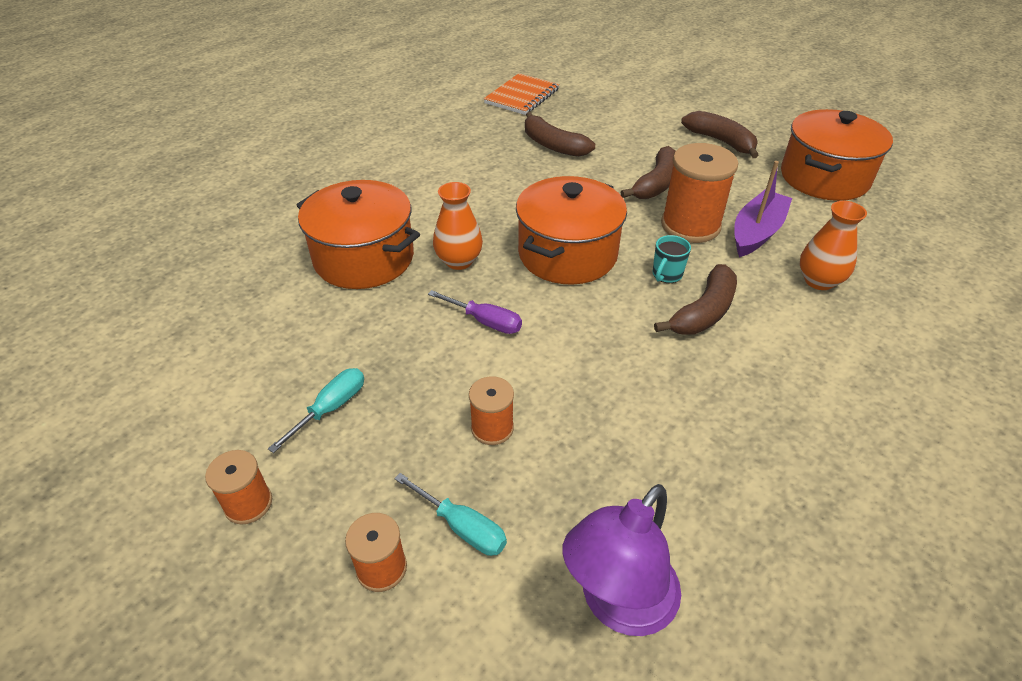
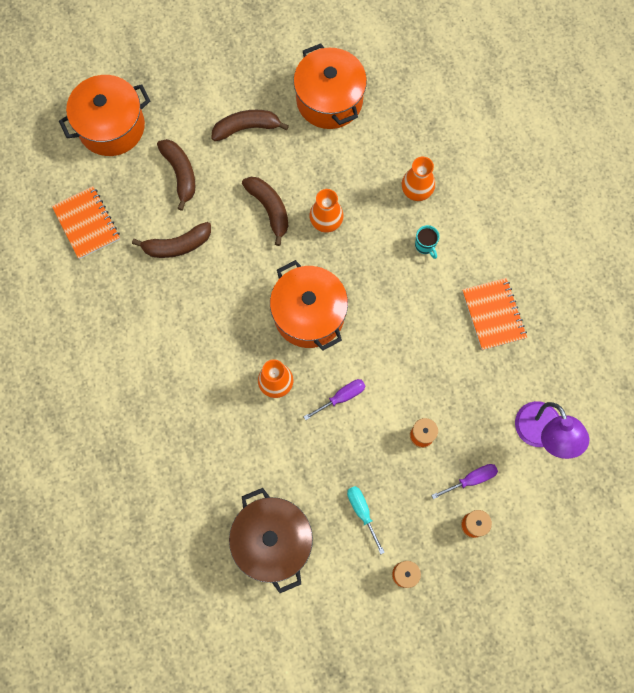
camera: 60 degrees left, 30 degrees up
orange pot [296,180,420,289] -> orange pot moved to [59,75,150,156]
turquoise screwdriver [394,473,507,556] -> purple screwdriver [431,464,498,499]
turquoise mug [653,235,691,283] -> turquoise mug moved to [415,225,440,259]
brown banana [654,264,737,335] -> brown banana moved to [157,139,195,211]
orange spool [661,143,738,243] -> orange vase [310,189,343,233]
purple boat [734,161,792,257] -> none
none -> brown pot [229,488,313,593]
none -> orange notebook [462,278,527,350]

